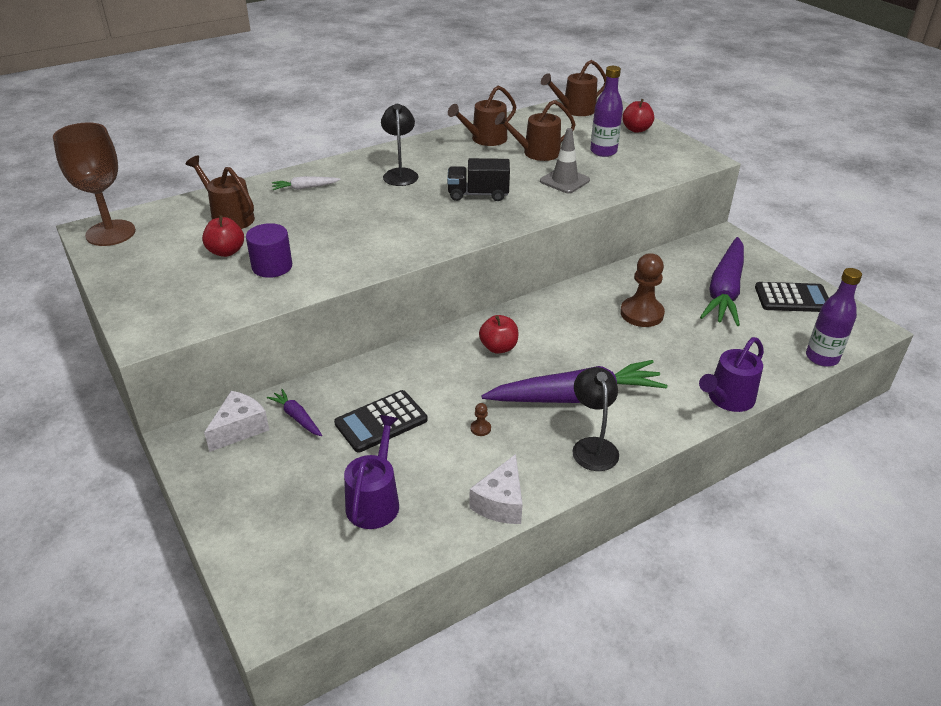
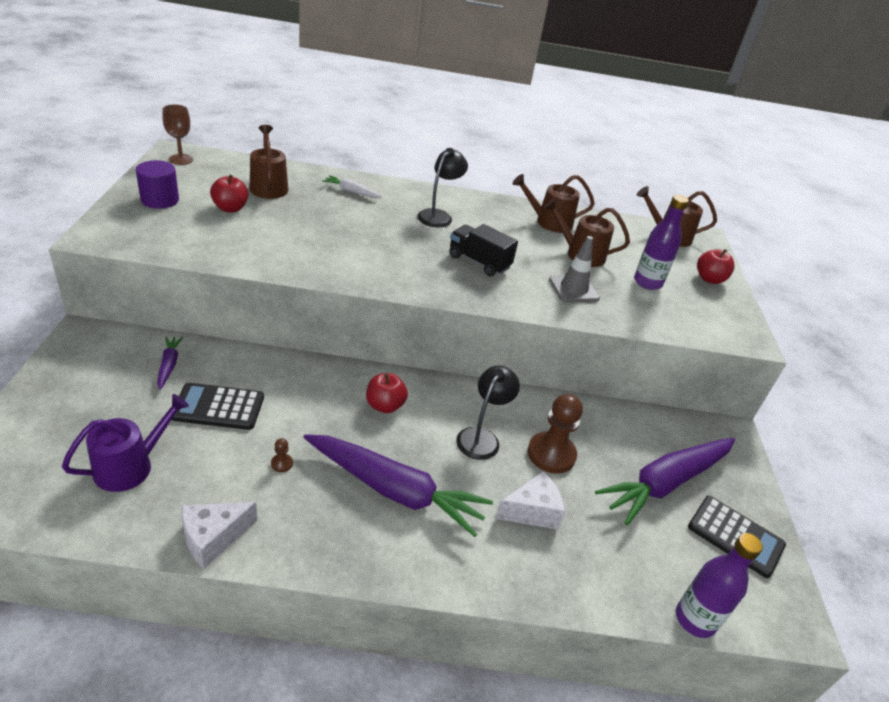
camera: 30 degrees right, 0 degrees up
brown goblet [53,122,136,246] -> brown goblet [162,104,193,165], size x0.56
white cheese [204,391,269,452] -> white cheese moved to [495,471,565,530]
purple cylinder [246,223,292,278] -> purple cylinder moved to [136,160,179,209]
black lamp [572,367,619,471] -> black lamp moved to [456,365,520,460]
purple watering can [699,337,764,412] -> none

